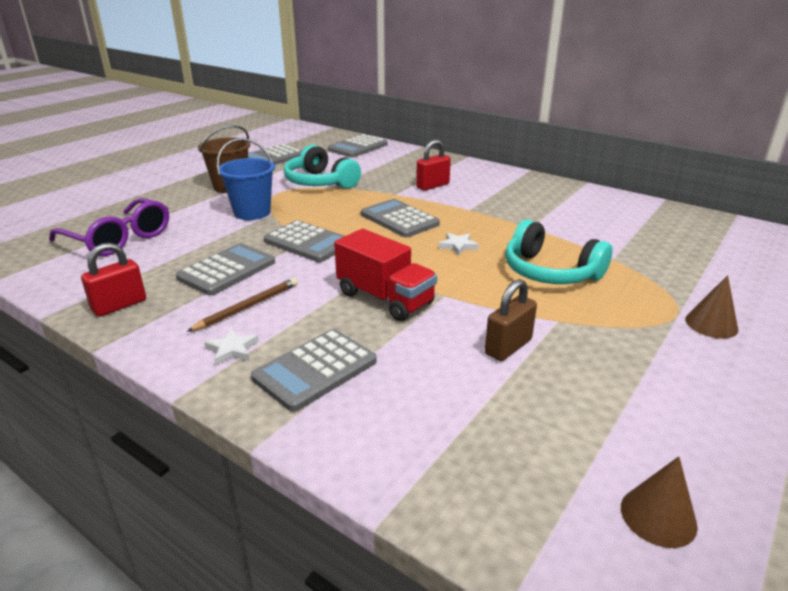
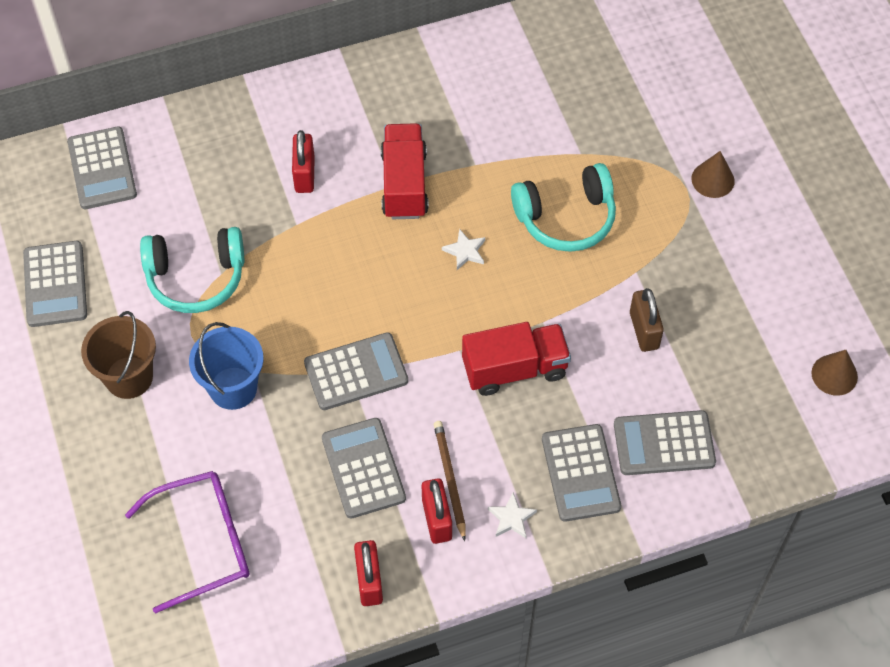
camera: 55 degrees left, 30 degrees up
grey calculator [361,199,440,238] -> grey calculator moved to [614,410,716,475]
none -> red truck [381,123,429,219]
none -> red padlock [422,478,452,544]

